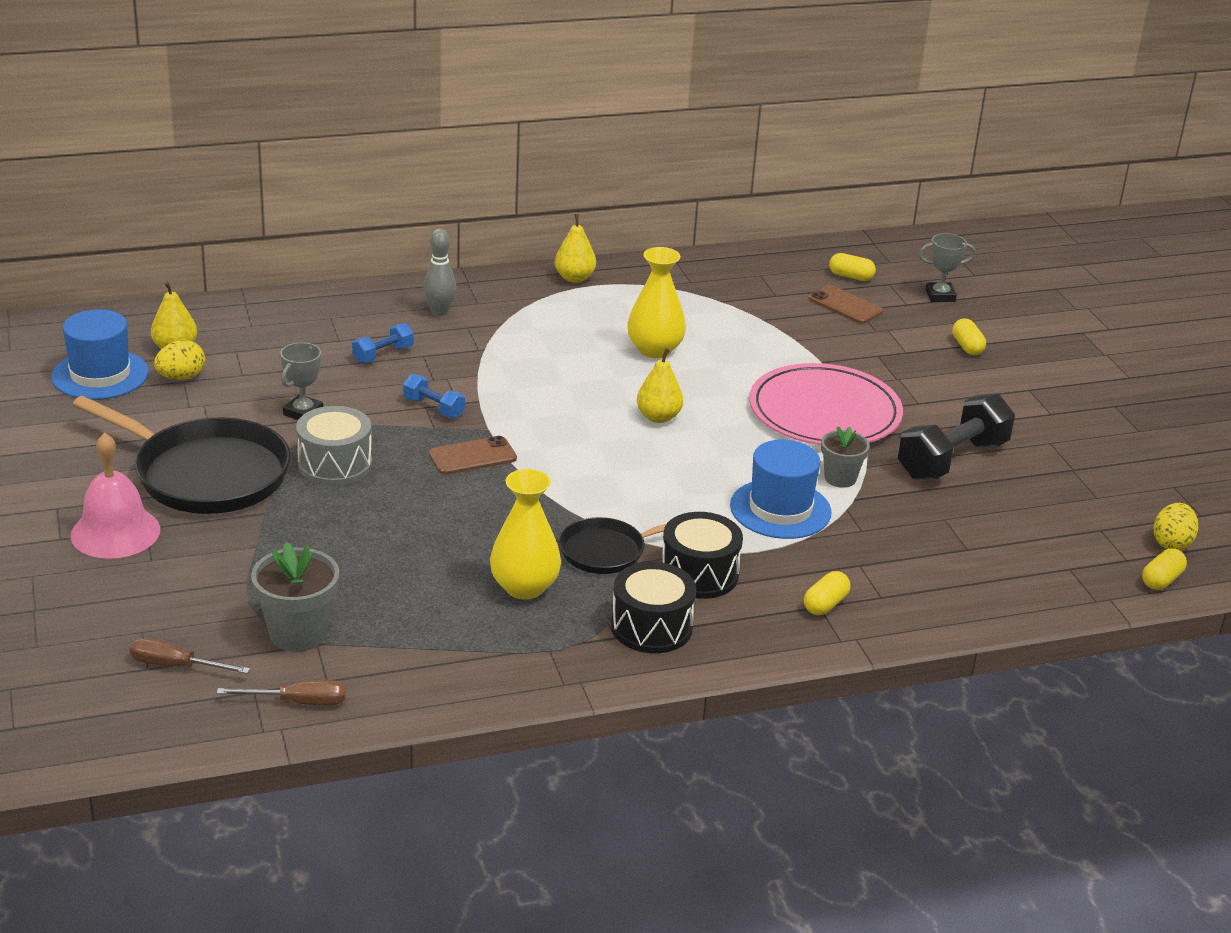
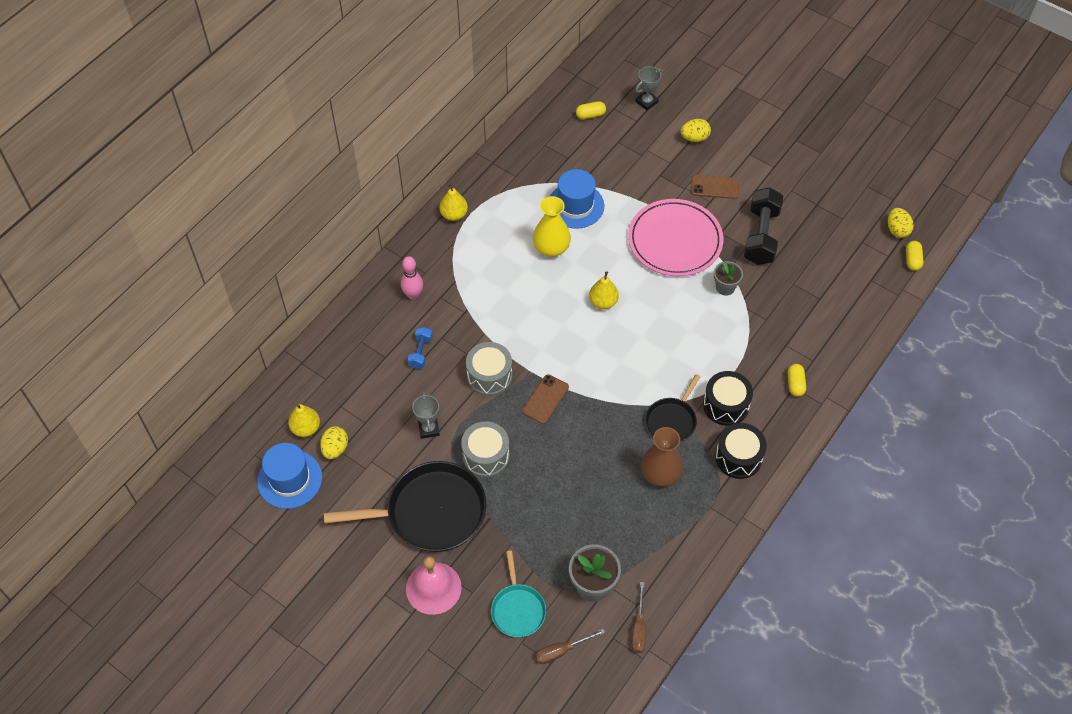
camera: 35 degrees left, 25 degrees up
brown screwdriver [217,680,346,705] -> brown screwdriver turned 135 degrees clockwise [631,582,646,653]
blue dumbbell [403,374,465,418] -> grey drum [466,342,512,396]
grey bowling pin [423,229,457,316] -> pink bowling pin [401,256,423,300]
yellow vase [490,469,561,599] -> brown vase [641,427,683,487]
blue hat [730,440,832,539] -> blue hat moved to [550,169,604,229]
brown phone [808,285,883,324] -> brown phone moved to [691,175,739,199]
yellow capsule [952,318,986,355] -> yellow egg [680,119,711,142]
none -> turquoise pan [491,551,546,637]

